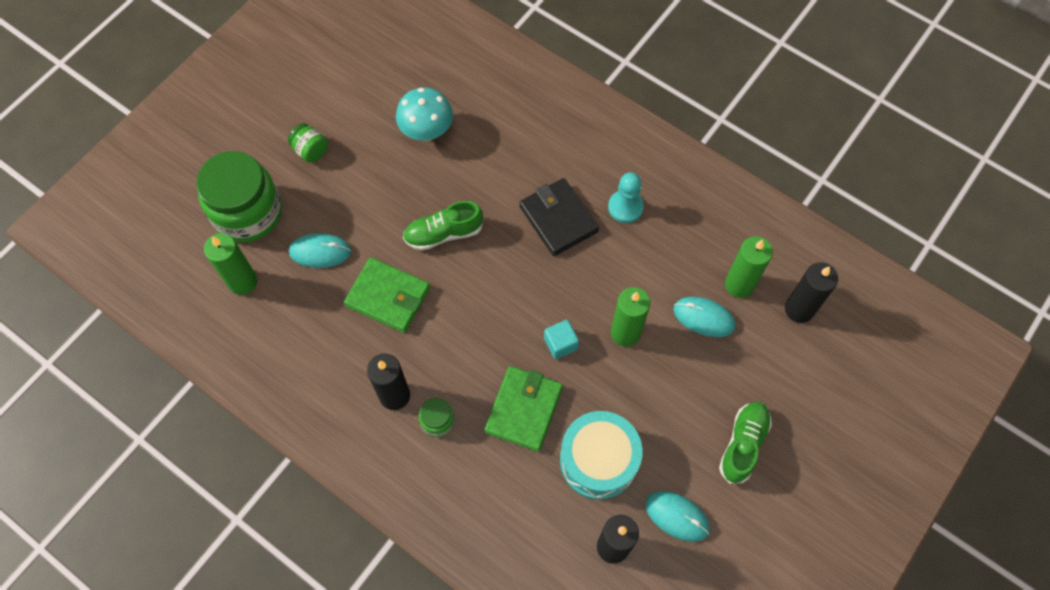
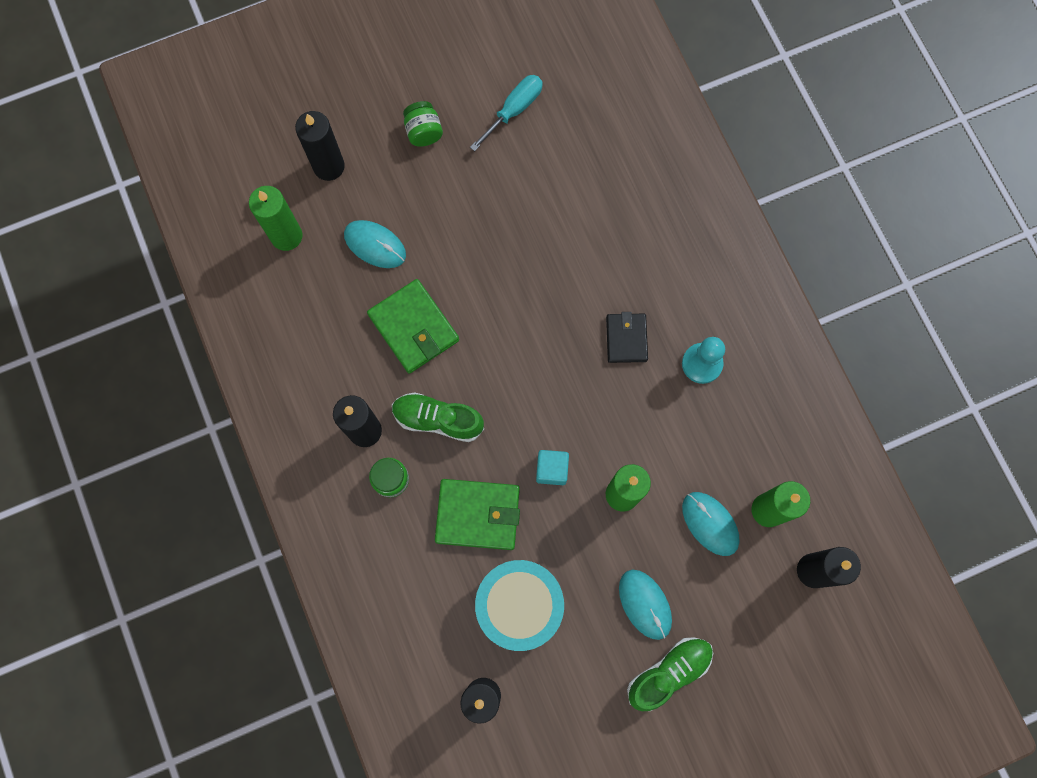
camera: 30 degrees right, 10 degrees up
green jar [196,151,282,242] -> black candle [295,111,345,181]
turquoise mushroom [396,88,453,141] -> none
green shoe [403,201,483,251] -> green shoe moved to [392,392,484,442]
green wallet [484,366,563,452] -> green wallet turned 45 degrees clockwise [435,479,520,550]
black wallet [520,178,599,256] -> black wallet [606,312,648,363], size x0.64
turquoise mouse [645,491,710,542] -> turquoise mouse moved to [619,570,672,640]
none -> turquoise screwdriver [470,75,543,151]

